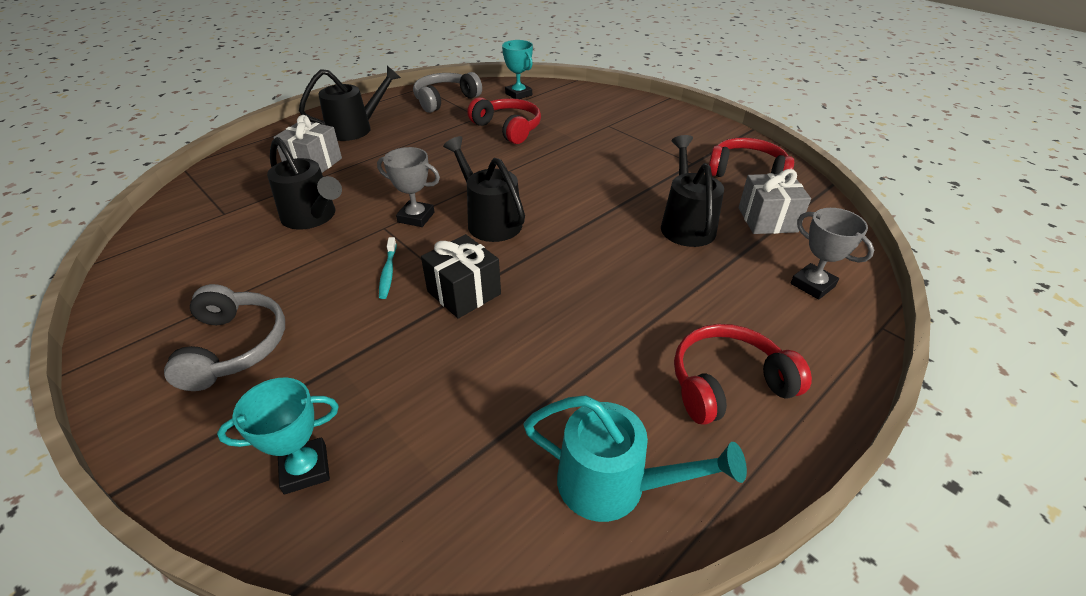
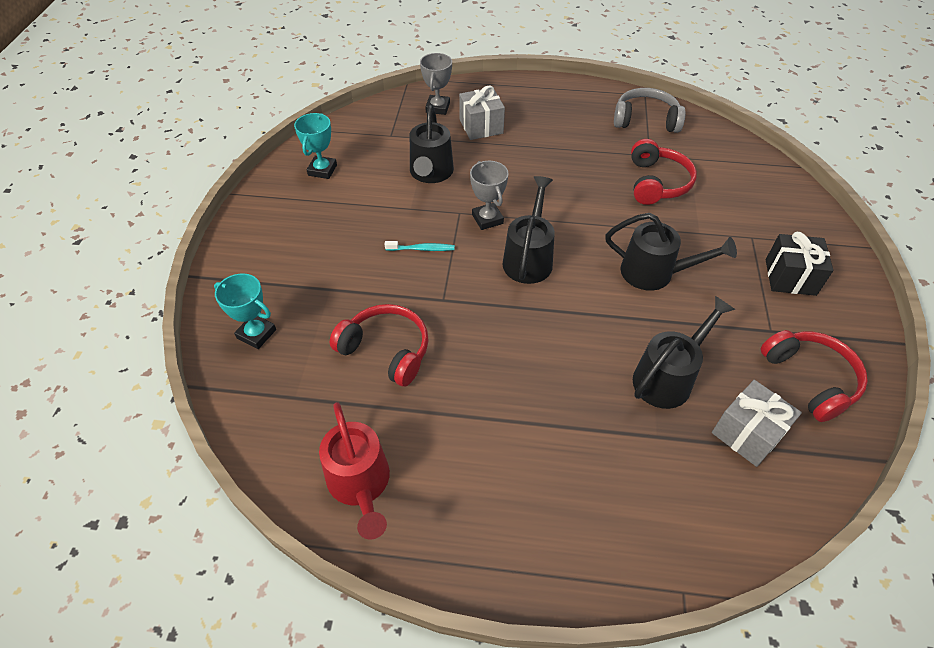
camera: 50 degrees right, 10 degrees up
grey headphones [164,284,285,391] -> none
black watering can [299,66,401,141] -> black watering can moved to [605,213,737,291]
turquoise toothbrush [379,237,397,299] -> turquoise toothbrush turned 135 degrees counterclockwise [385,241,455,251]
black gift [421,234,501,319] -> black gift moved to [766,232,833,296]
turquoise trophy [502,40,533,99] -> turquoise trophy moved to [294,113,337,179]
turquoise watering can [523,395,747,522] -> red watering can [319,402,390,540]
red headphones [674,324,812,425] -> red headphones moved to [330,304,429,386]
grey trophy [791,208,874,300] -> grey trophy moved to [420,53,452,115]

